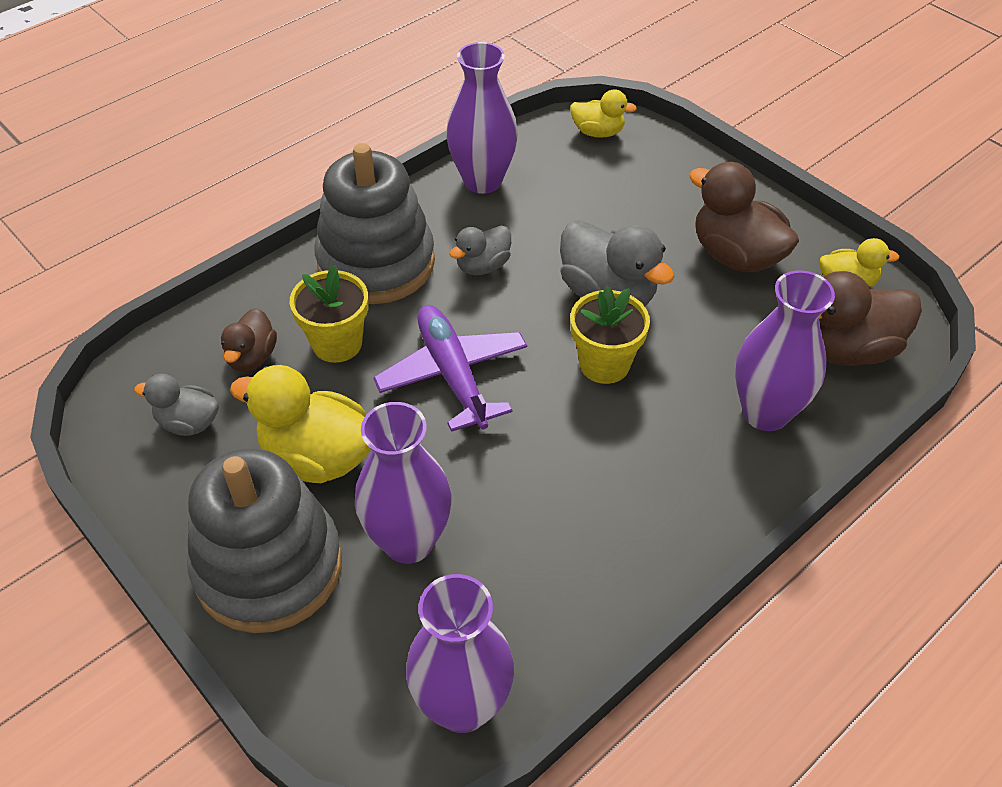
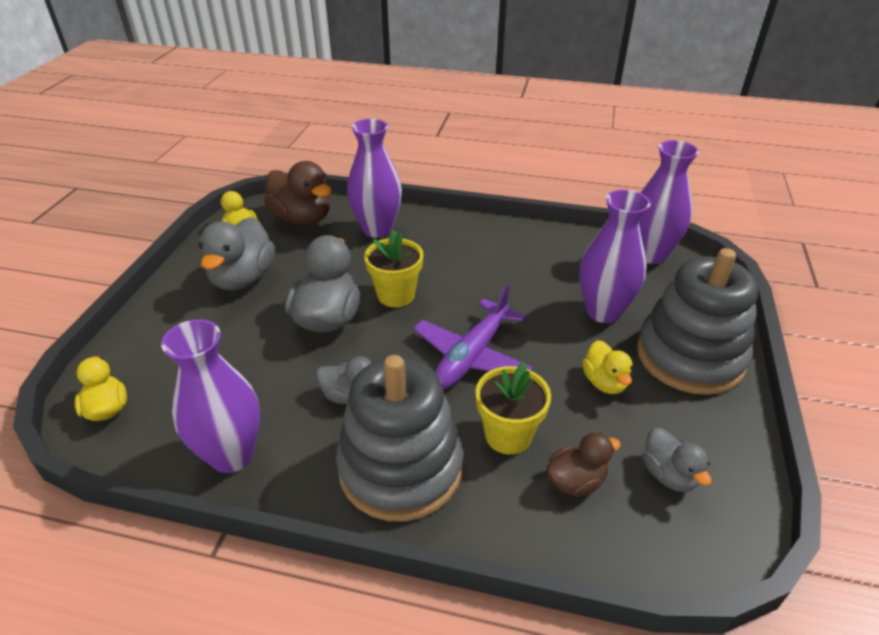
camera: 125 degrees left, 10 degrees down
yellow duck [230,365,371,483] -> yellow duck [582,340,633,394], size x0.58
brown duck [689,162,799,273] -> grey duck [199,217,275,291]

